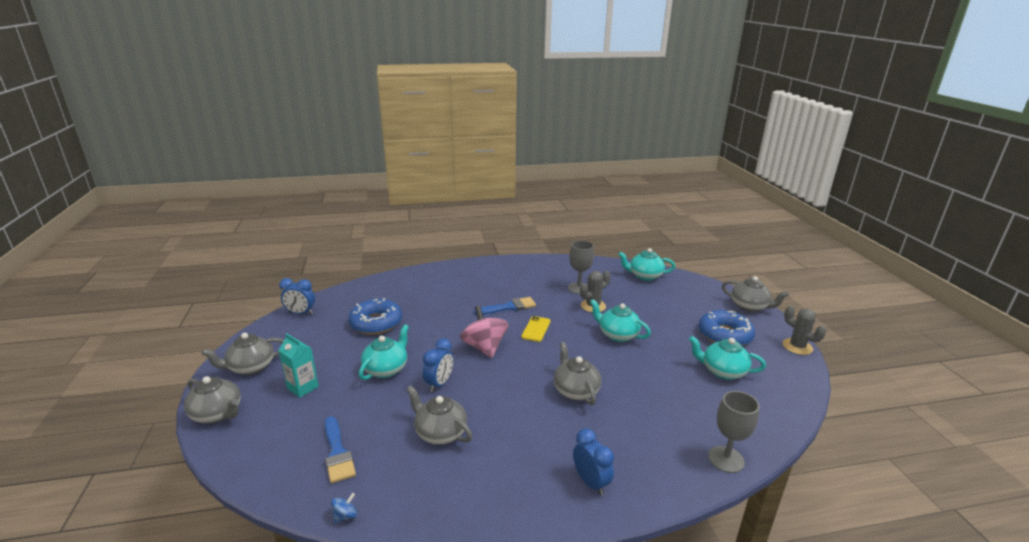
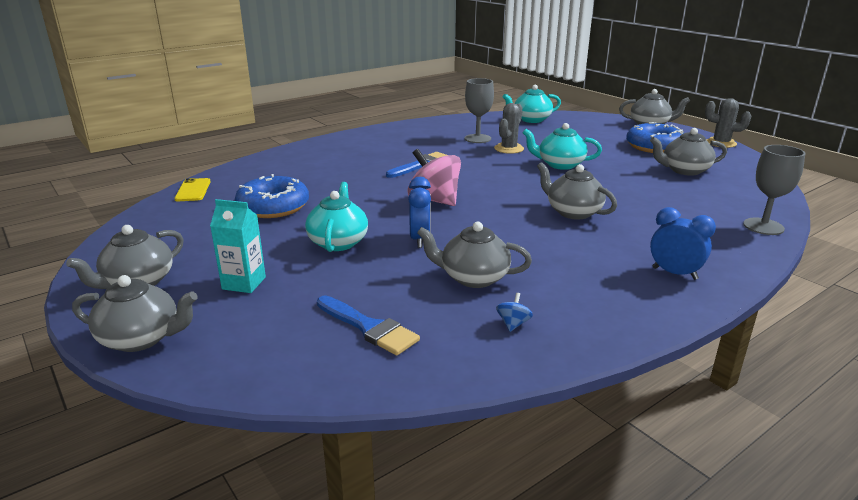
camera: 25 degrees left, 0 degrees up
blue clock [279,278,315,315] -> none
blue spinning top [331,493,357,523] -> blue spinning top moved to [496,293,533,332]
yellow phone [521,316,551,342] -> yellow phone moved to [174,178,211,201]
turquoise teapot [689,336,766,380] -> grey teapot [650,128,727,176]

